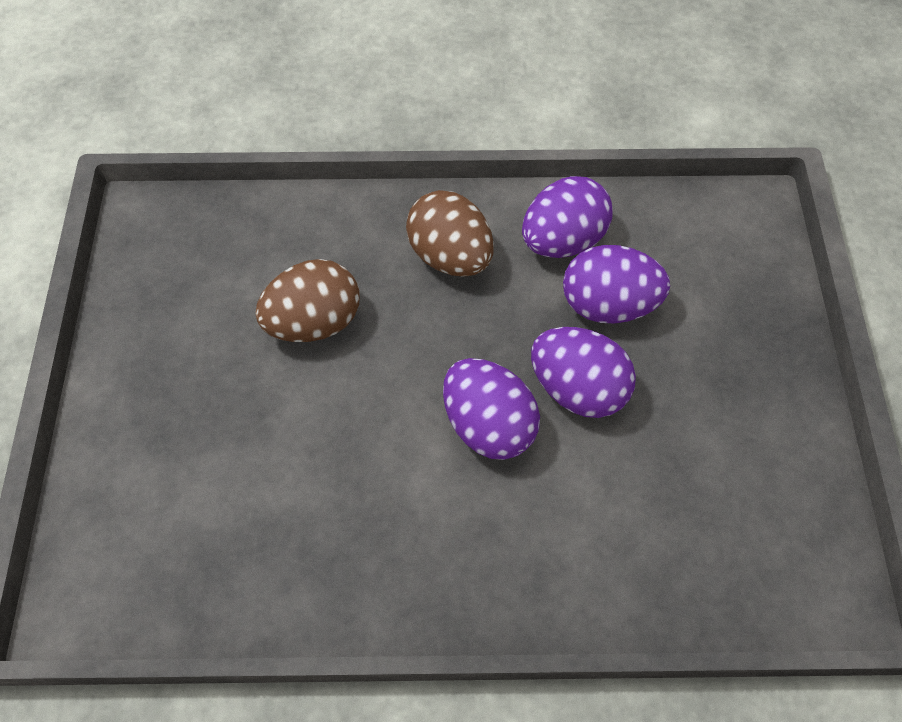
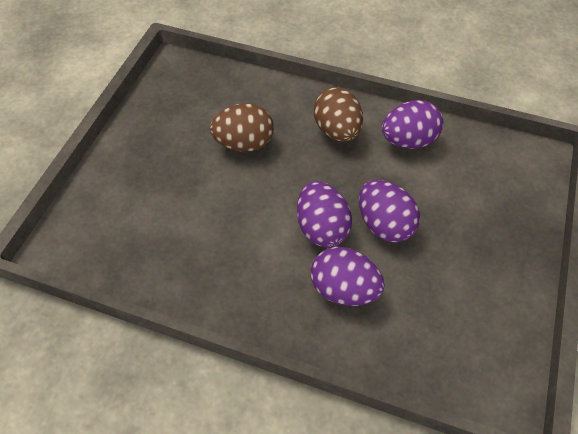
camera: 20 degrees right, 5 degrees down
purple egg [563,245,670,324] -> purple egg moved to [311,247,385,306]

